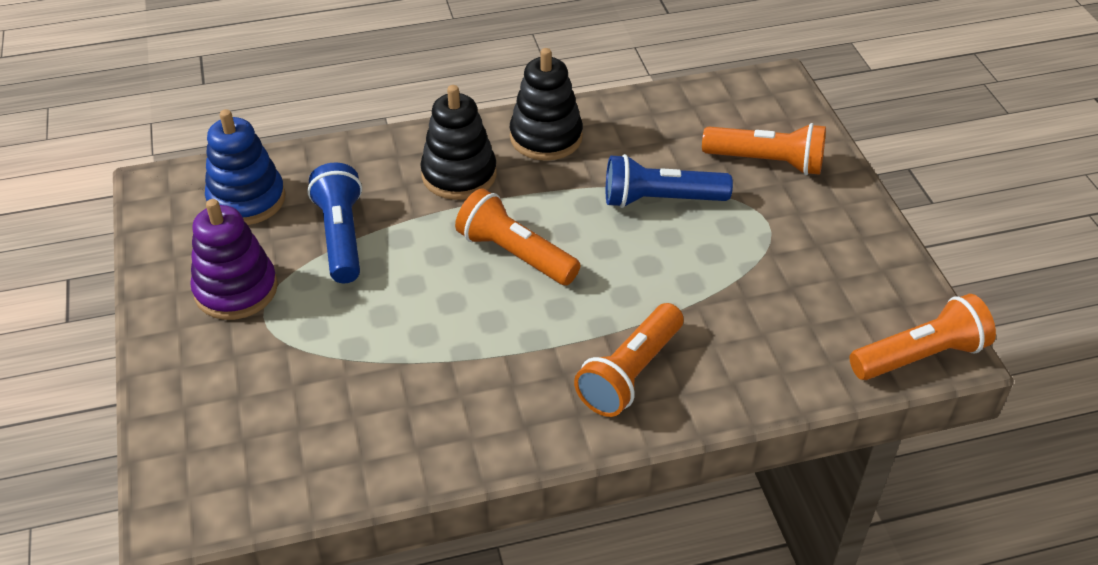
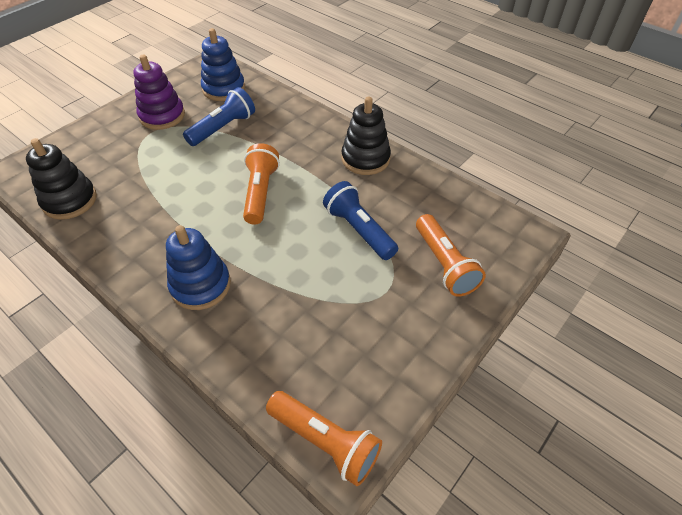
camera: 55 degrees right, 5 degrees up
black stacking toy [420,85,497,200] -> black stacking toy moved to [26,138,97,220]
orange flashlight [574,303,684,417] -> blue stacking toy [166,225,231,310]

